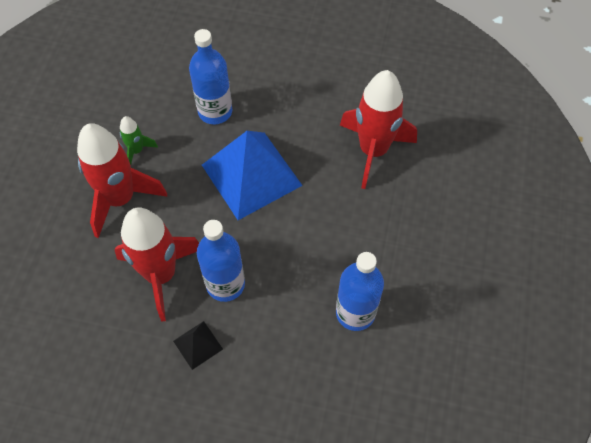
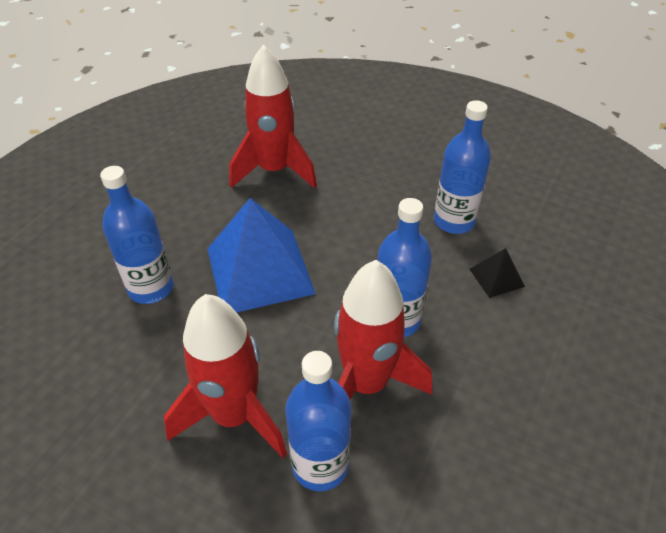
camera: 75 degrees left, 15 degrees down
green rocket [120,116,158,165] -> none
black pyramid [173,321,223,370] -> black pyramid moved to [470,248,525,298]
none -> blue bottle [286,351,351,491]

